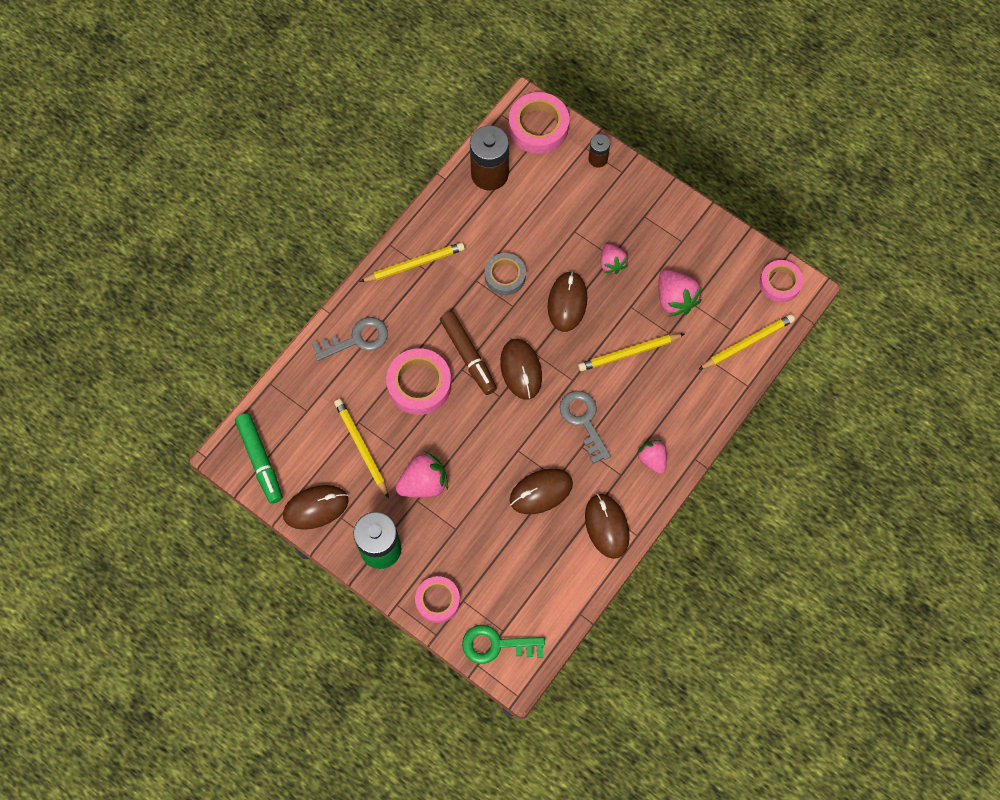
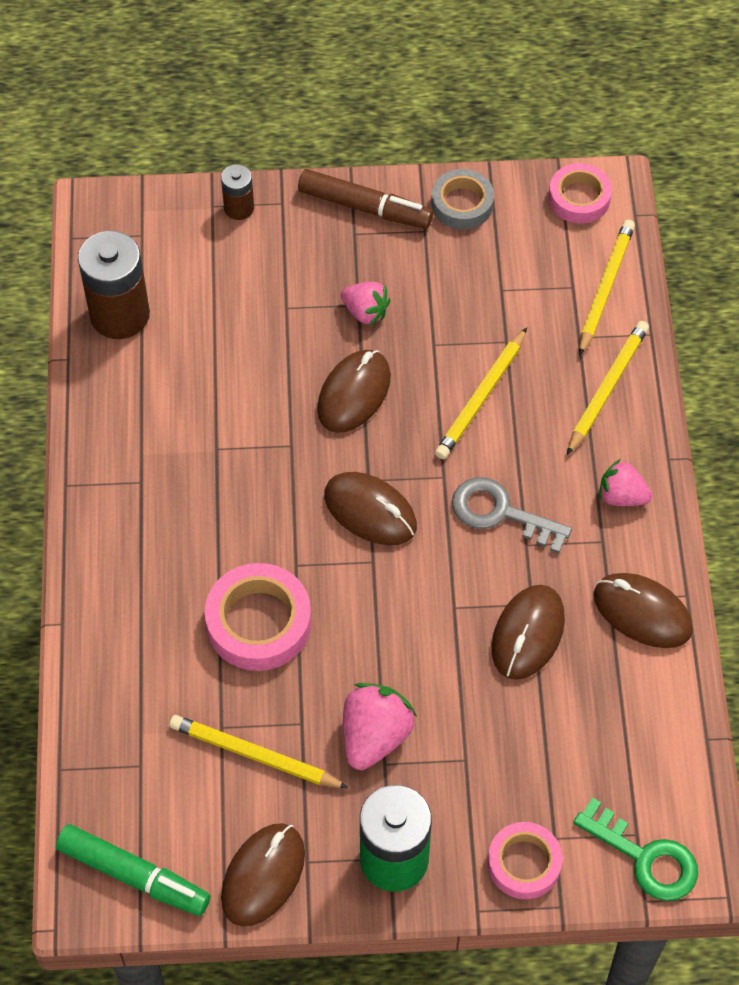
camera: 40 degrees left, 10 degrees down
grey key [312,317,388,361] -> none
yellow pencil [360,242,465,282] -> yellow pencil moved to [567,321,649,455]
brown marker [440,311,497,395] -> brown marker moved to [298,169,433,229]
green key [462,625,545,664] -> green key turned 105 degrees counterclockwise [573,797,698,901]
grey tape [485,253,526,295] -> grey tape moved to [431,169,494,229]
pink tape [509,92,569,154] -> none
brown mouse [548,271,587,332] -> brown mouse turned 60 degrees clockwise [317,350,391,433]
pink strawberry [658,270,702,317] -> none

